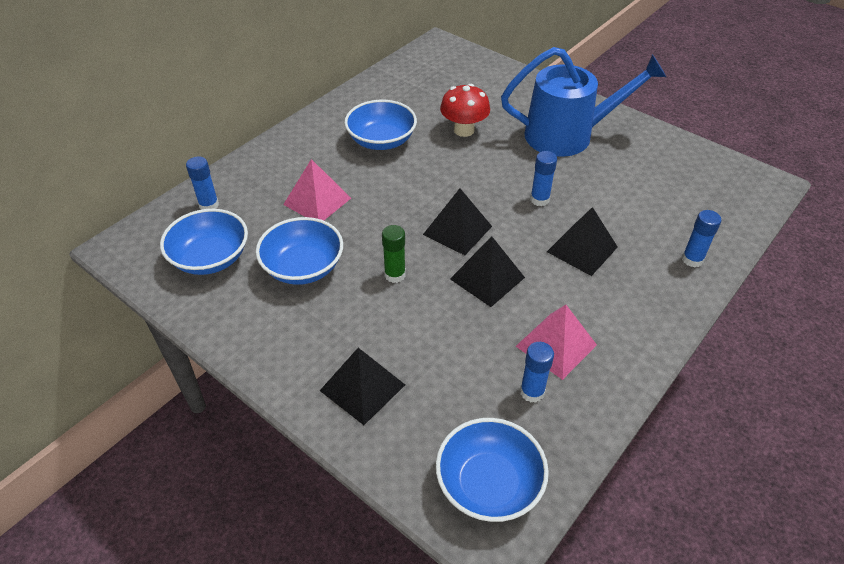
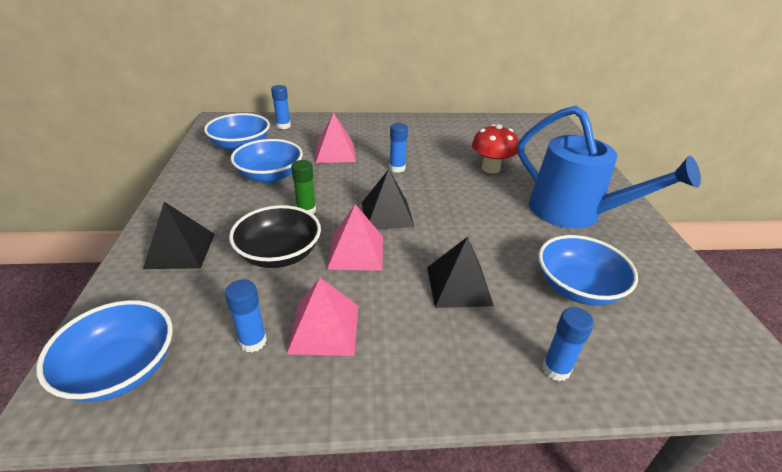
camera: 45 degrees right, 10 degrees down
blue bowl [344,100,417,150] -> blue bowl moved to [538,235,638,306]
black pyramid [450,236,525,307] -> pink pyramid [327,204,383,271]
blue glue stick [530,151,557,206] -> blue glue stick moved to [389,123,408,173]
none -> black bowl [229,205,321,268]

